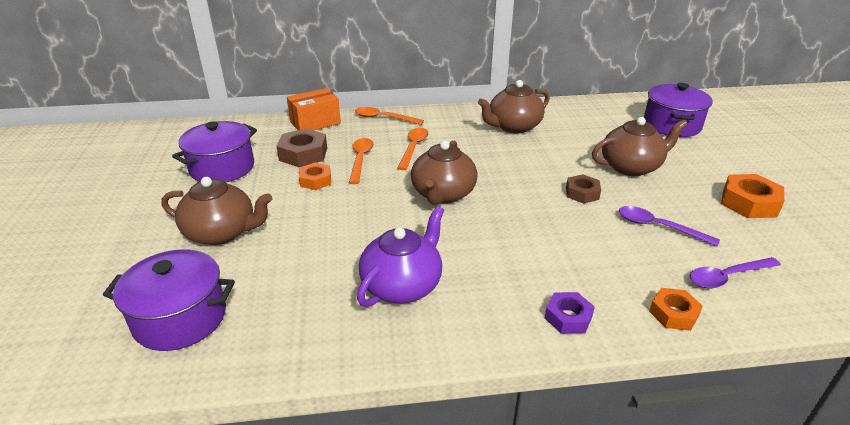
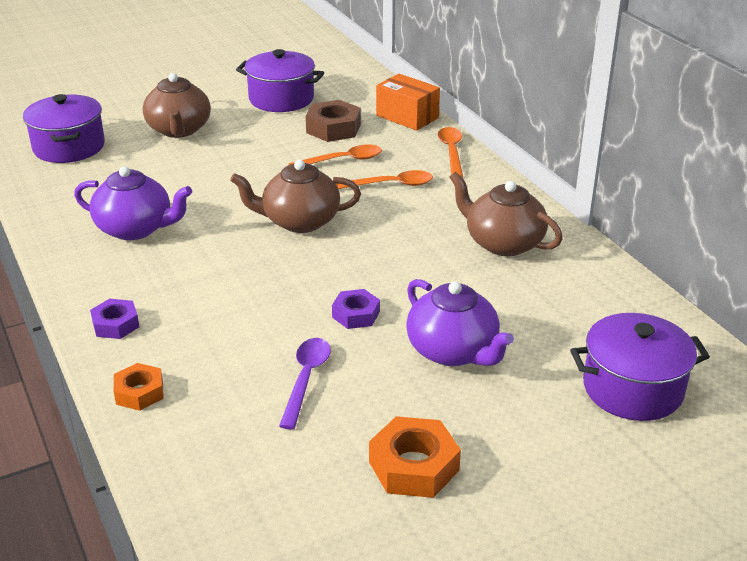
camera: 70 degrees right, 0 degrees up
orange nut [299,163,331,190] -> none
brown nut [566,174,601,204] -> purple nut [332,289,380,329]
brown teapot [592,117,687,176] -> purple teapot [406,279,514,366]
purple spoon [689,257,781,288] -> none

